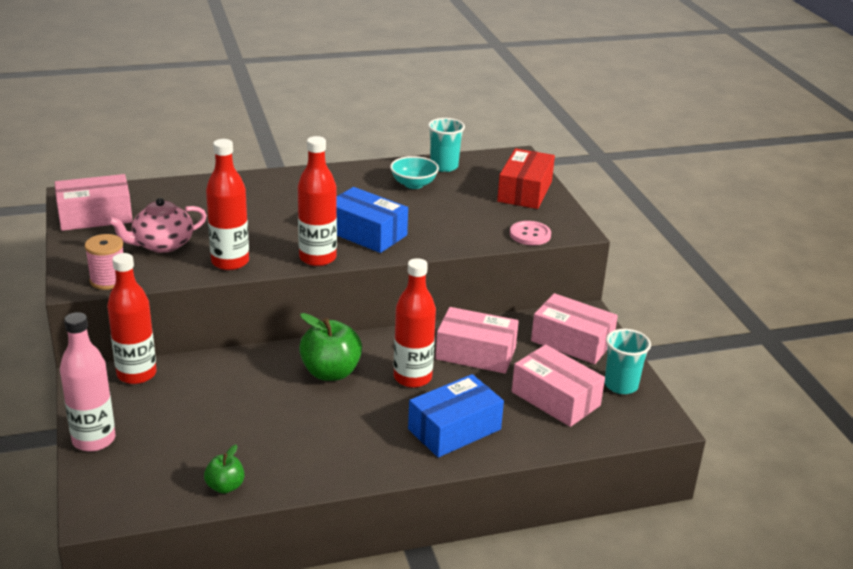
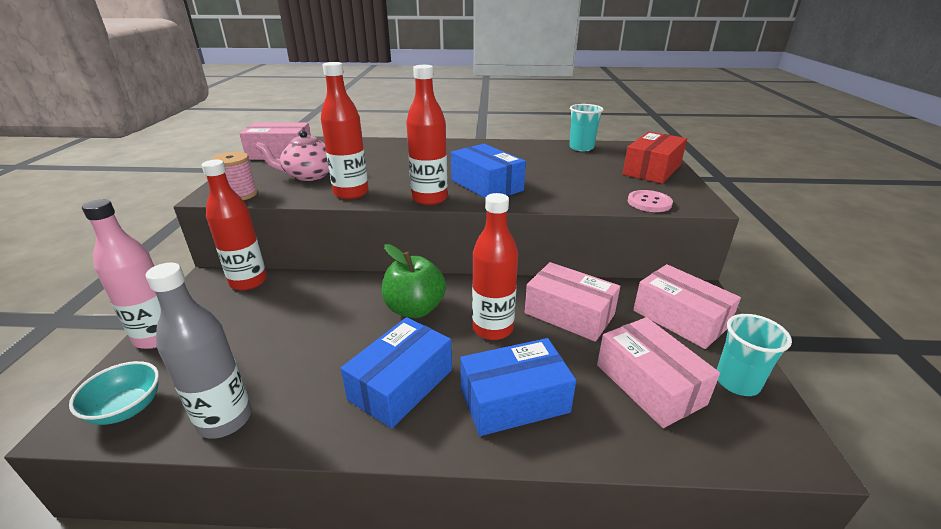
camera: 20 degrees right, 0 degrees up
green apple [204,444,244,494] -> grey bottle [146,263,252,439]
turquoise bowl [390,156,439,189] -> turquoise bowl moved to [69,361,159,425]
none -> blue box [341,317,452,429]

